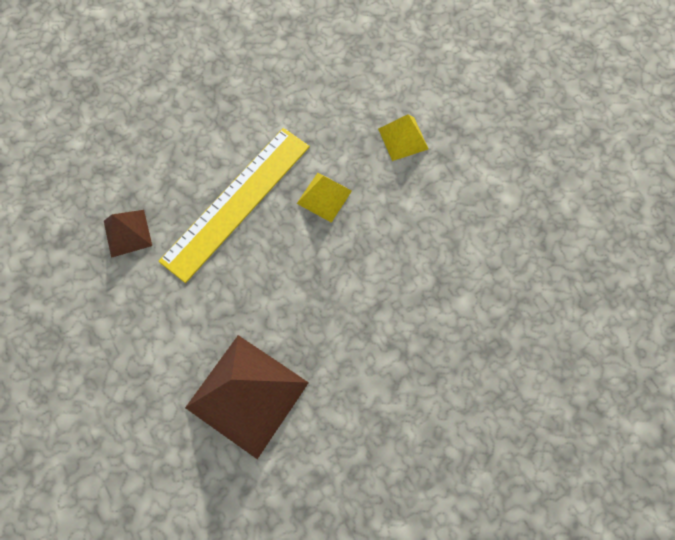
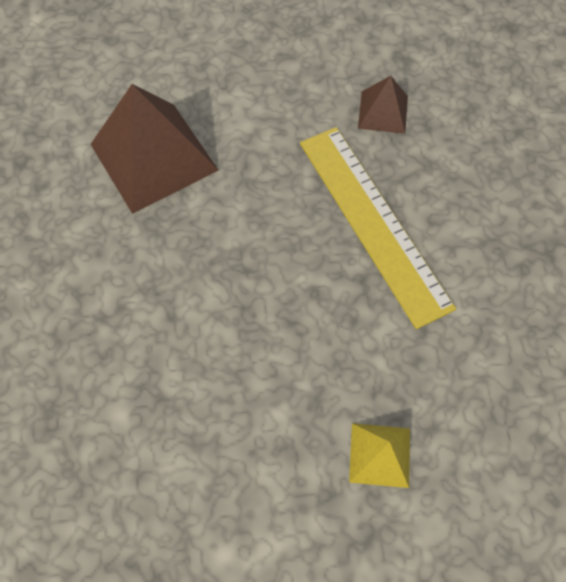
camera: 115 degrees right, 5 degrees down
yellow pyramid [297,173,352,223] -> none

